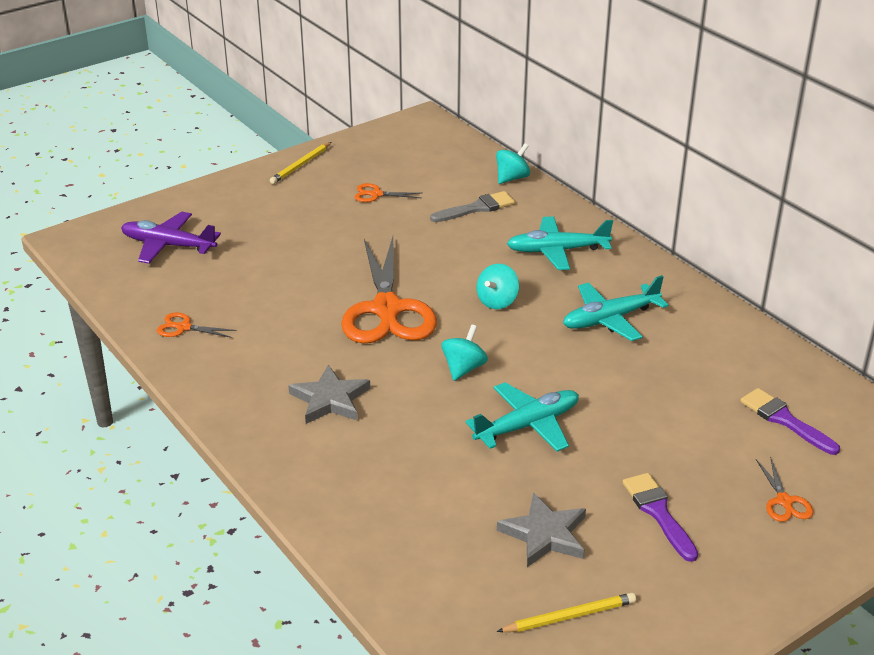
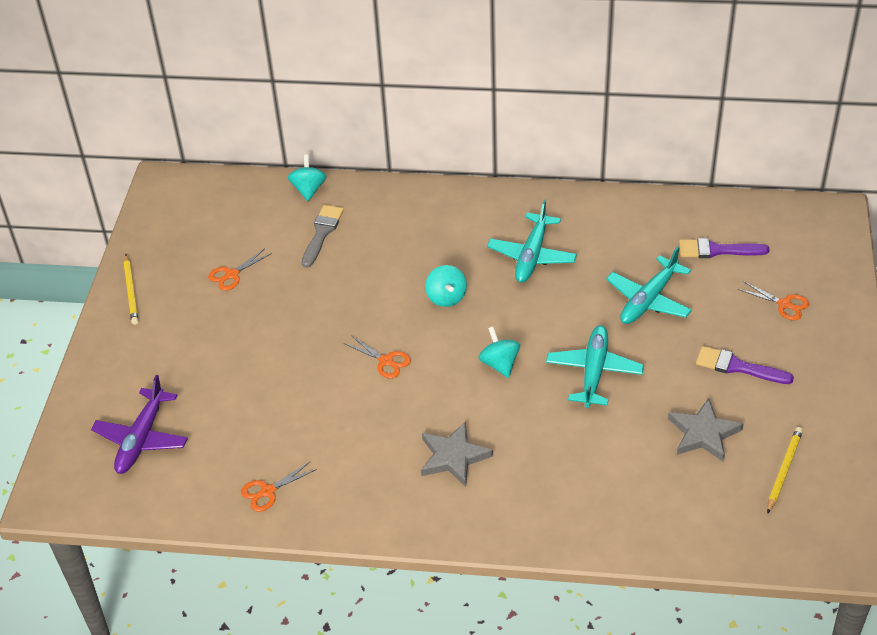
camera: 45 degrees left, 10 degrees up
purple plane [121,212,221,264] -> purple plane turned 45 degrees counterclockwise [91,375,188,474]
orange scissors [341,237,437,343] -> orange scissors [344,335,411,379], size x0.41
turquoise plane [507,216,613,270] -> turquoise plane moved to [606,247,692,324]

